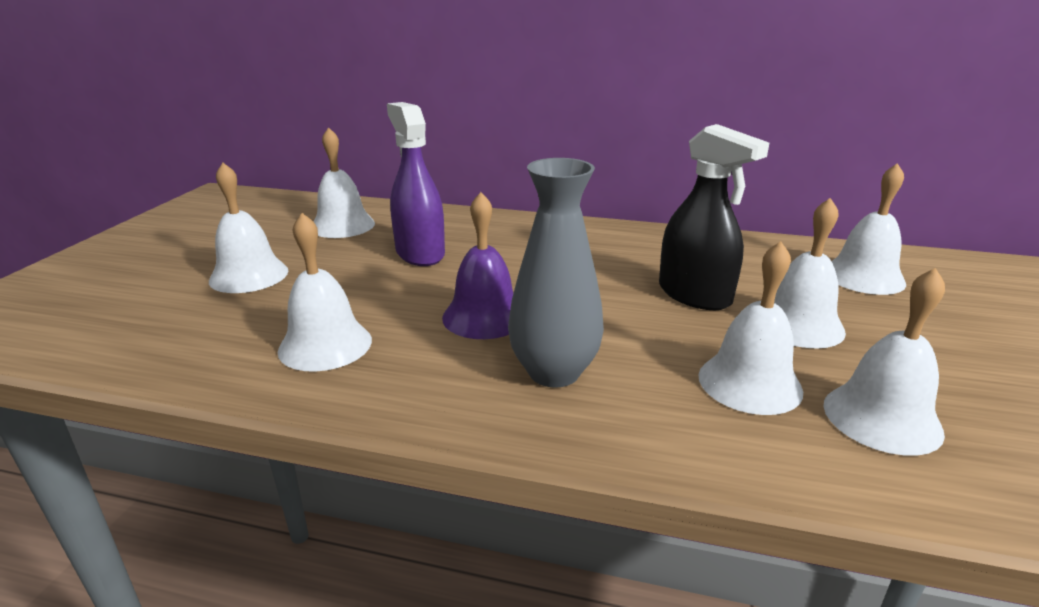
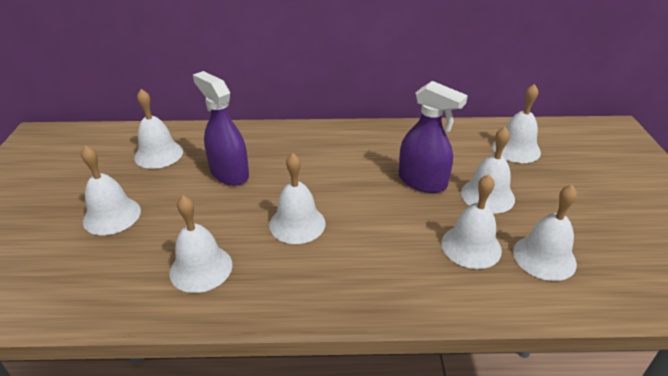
camera: 15 degrees left, 10 degrees up
purple bell [442,192,513,339] -> white bell [269,153,326,244]
grey vase [508,158,604,388] -> none
black spray bottle [659,124,769,310] -> purple spray bottle [399,81,468,193]

